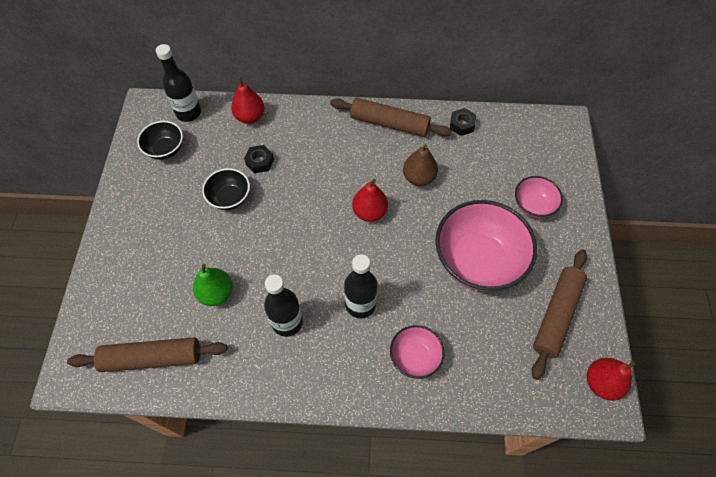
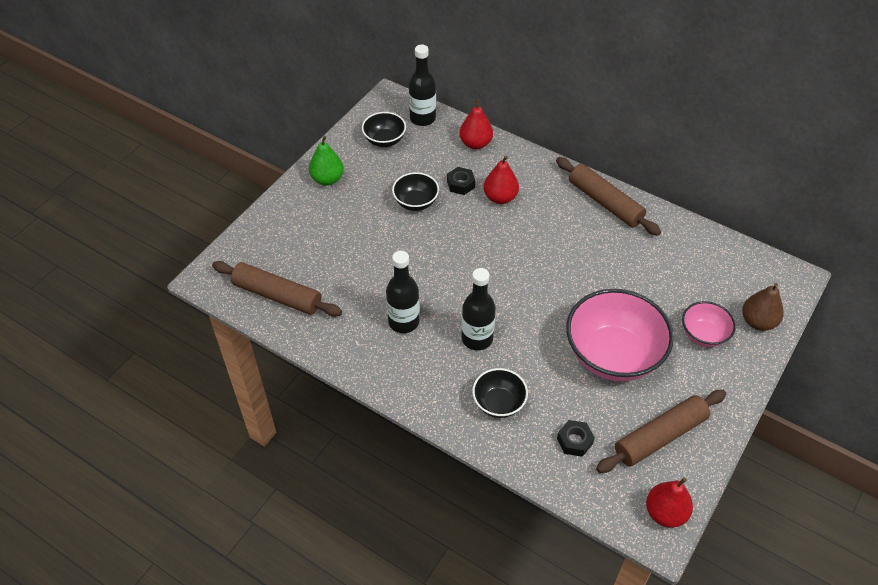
camera: 30 degrees right, 10 degrees down
green pear [193,264,233,306] -> green pear moved to [309,136,344,186]
red pear [352,179,388,222] -> red pear moved to [484,156,519,204]
pink bowl [390,325,445,379] -> black bowl [472,368,528,418]
brown pear [403,144,438,186] -> brown pear moved to [742,283,784,331]
black nut [450,108,476,136] -> black nut moved to [557,420,595,457]

